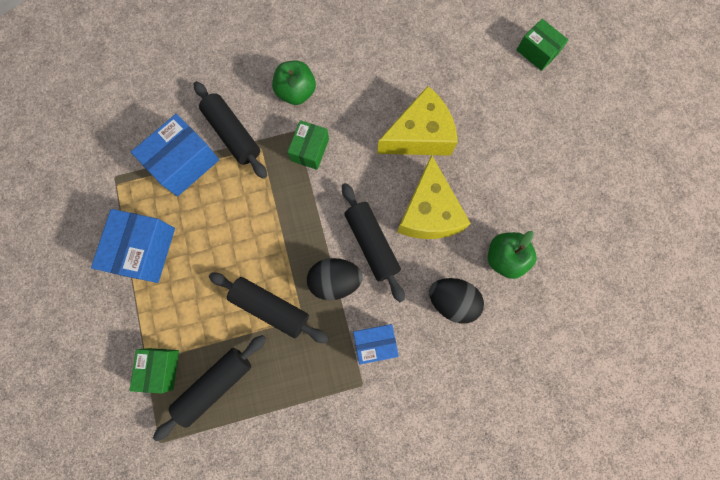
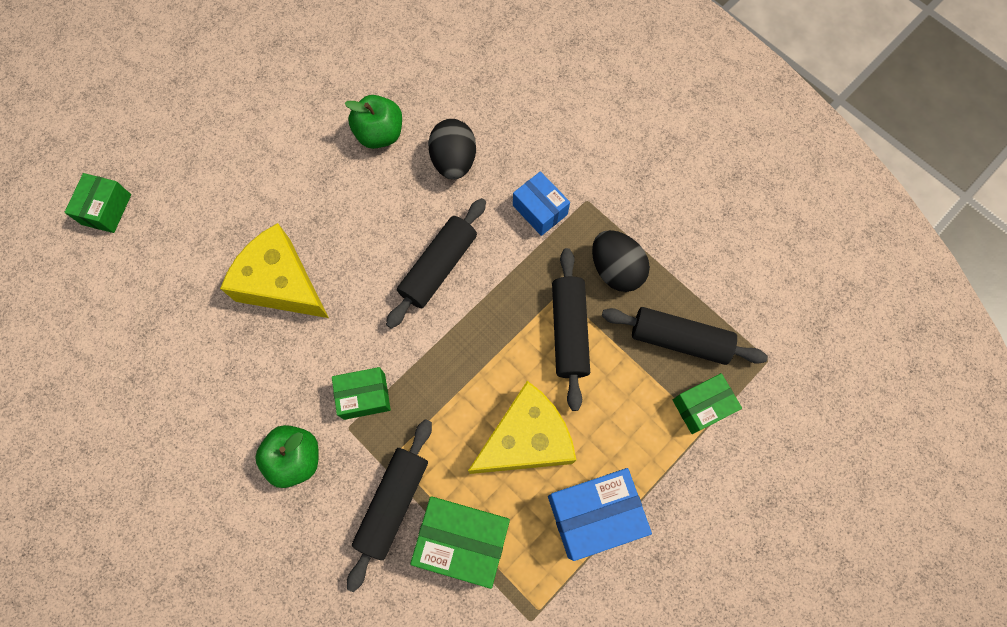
camera: 120 degrees left, 5 degrees down
blue box [131,114,219,196] -> green box [410,496,510,589]
black egg [307,258,363,300] -> black egg moved to [592,230,650,292]
yellow cheese [397,155,471,239] -> yellow cheese moved to [468,381,576,474]

